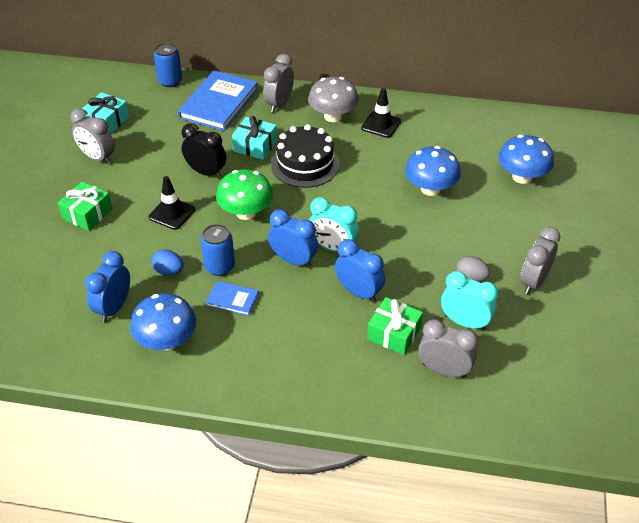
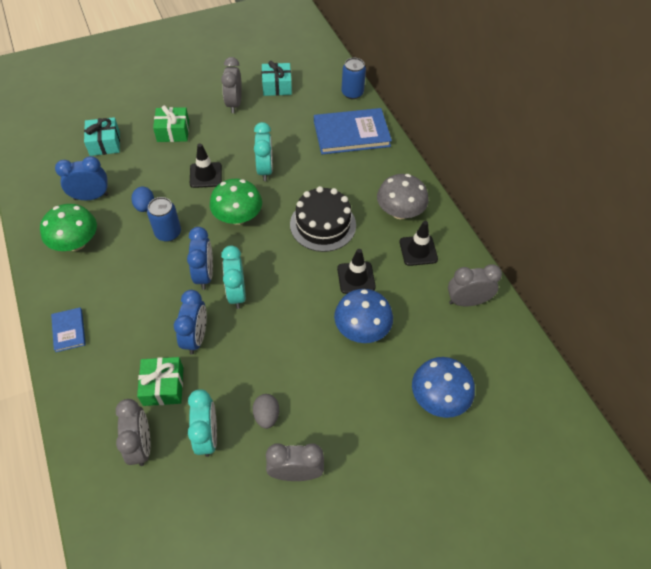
camera: 55 degrees right, 10 degrees up
blue mushroom [130,293,196,350] -> green mushroom [40,204,97,251]
black clock [182,123,226,179] -> turquoise clock [254,122,273,181]
blue book [206,281,259,316] -> blue book moved to [51,308,86,352]
turquoise gift [232,116,277,160] -> turquoise gift moved to [84,117,120,156]
grey clock [263,54,294,113] -> grey clock moved to [448,264,502,307]
none -> black traffic cone [337,249,376,294]

